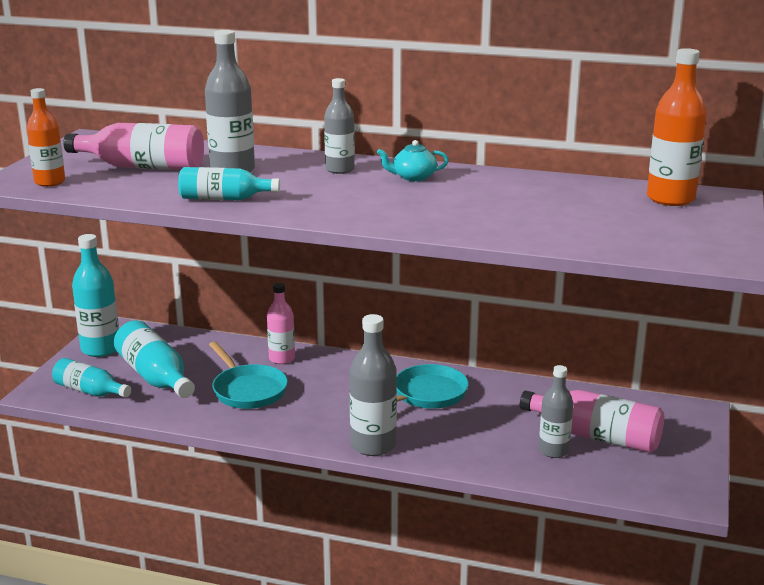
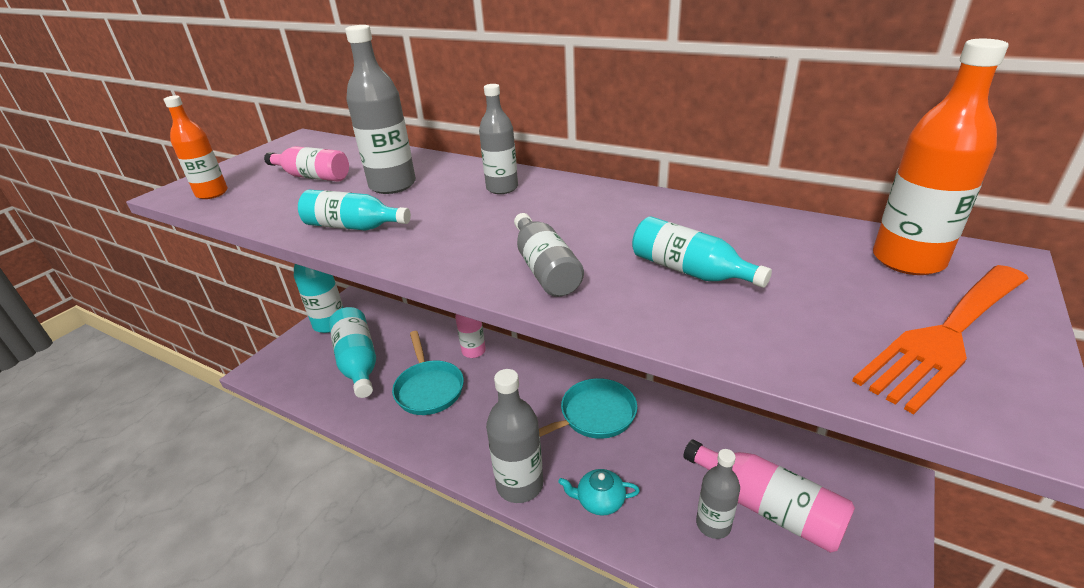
camera: 15 degrees right, 10 degrees up
turquoise bottle [52,358,131,398] -> turquoise bottle moved to [632,216,772,288]
pink bottle [63,123,204,170] -> pink bottle [264,146,349,182], size x0.66
turquoise teapot [377,140,449,181] -> turquoise teapot moved to [558,469,640,516]
none -> grey bottle [514,213,584,297]
none -> orange fork [852,265,1029,414]

